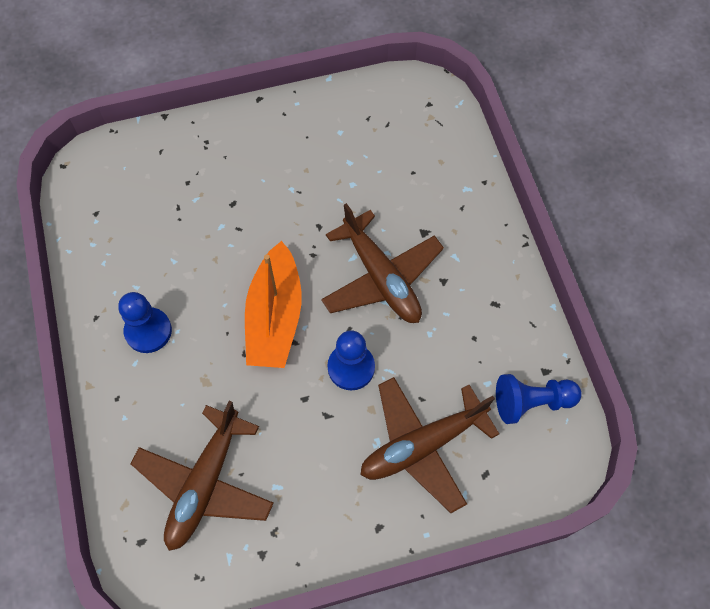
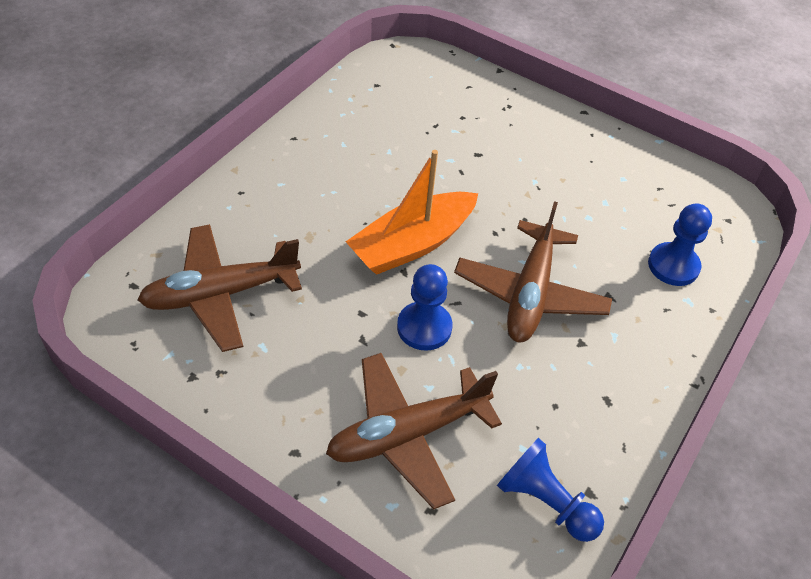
camera: 45 degrees right, 15 degrees down
blue pawn [118,292,172,353] -> blue pawn moved to [648,203,712,286]
brown plane [360,377,499,513] -> brown plane turned 45 degrees counterclockwise [326,353,502,509]

